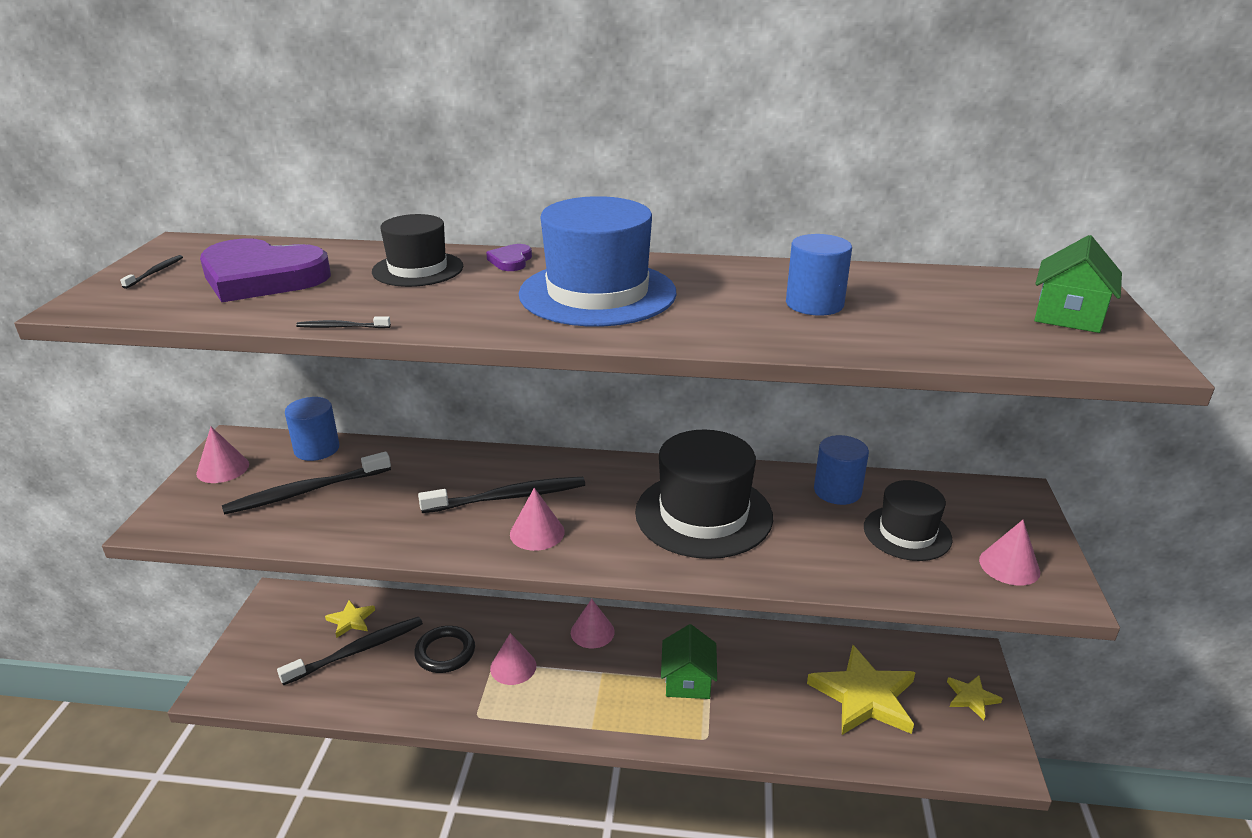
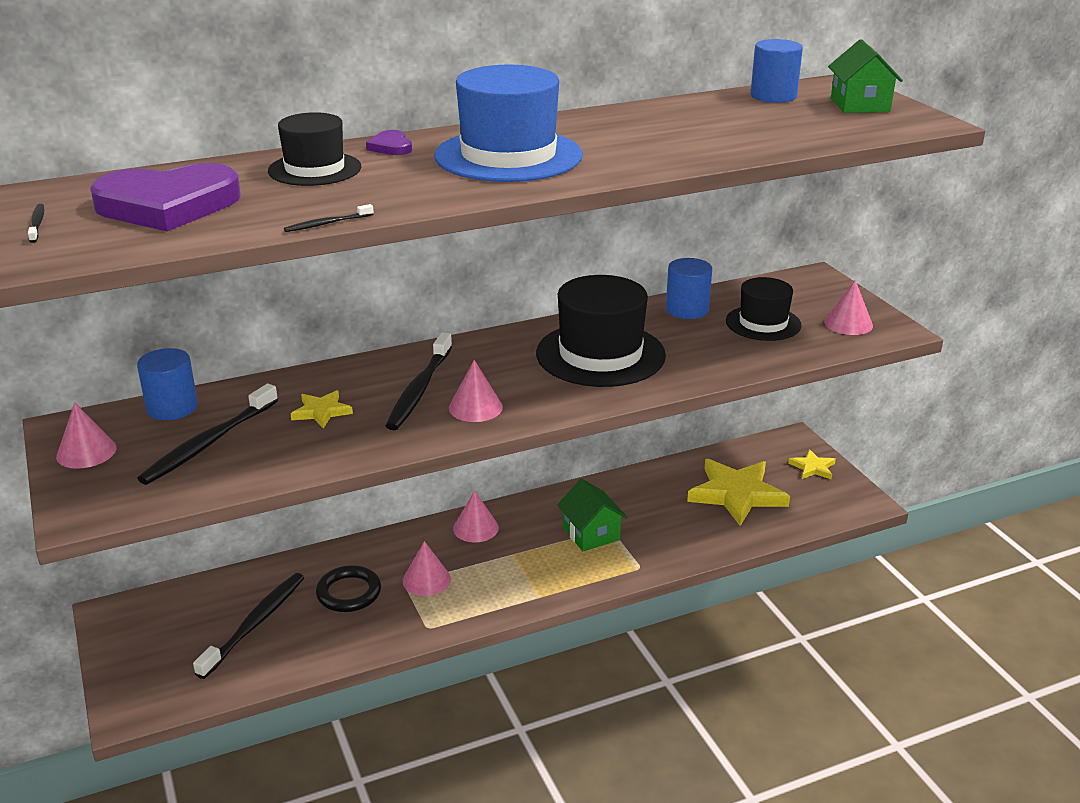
camera: 30 degrees left, 0 degrees up
yellow star [325,600,375,638] -> yellow star moved to [291,390,353,428]
black toothbrush [418,477,585,513] -> black toothbrush turned 150 degrees clockwise [386,333,452,430]
blue cylinder [786,234,852,316] -> blue cylinder moved to [751,39,803,103]

